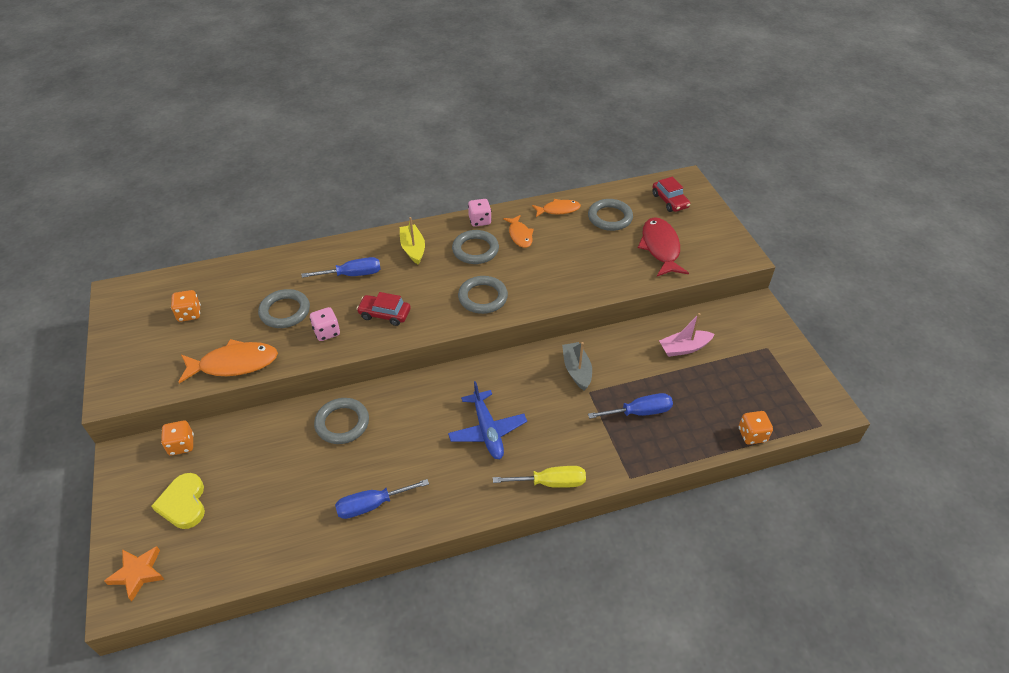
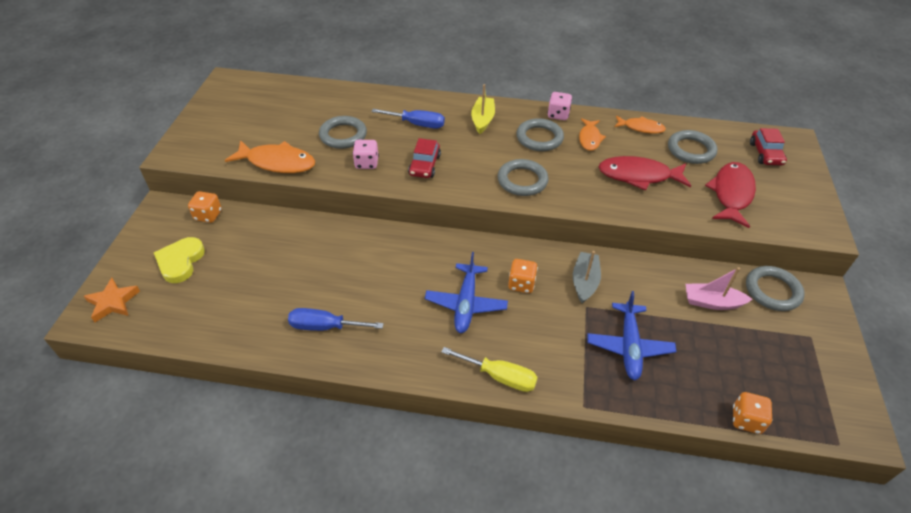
camera: 25 degrees right, 0 degrees up
orange dice [171,290,201,322] -> orange dice moved to [508,259,538,293]
grey ring [314,398,369,444] -> grey ring moved to [746,266,805,311]
red car [357,292,411,326] -> red car turned 120 degrees counterclockwise [408,138,441,178]
blue screwdriver [588,393,673,419] -> blue plane [587,291,676,380]
none -> red fish [598,156,691,191]

